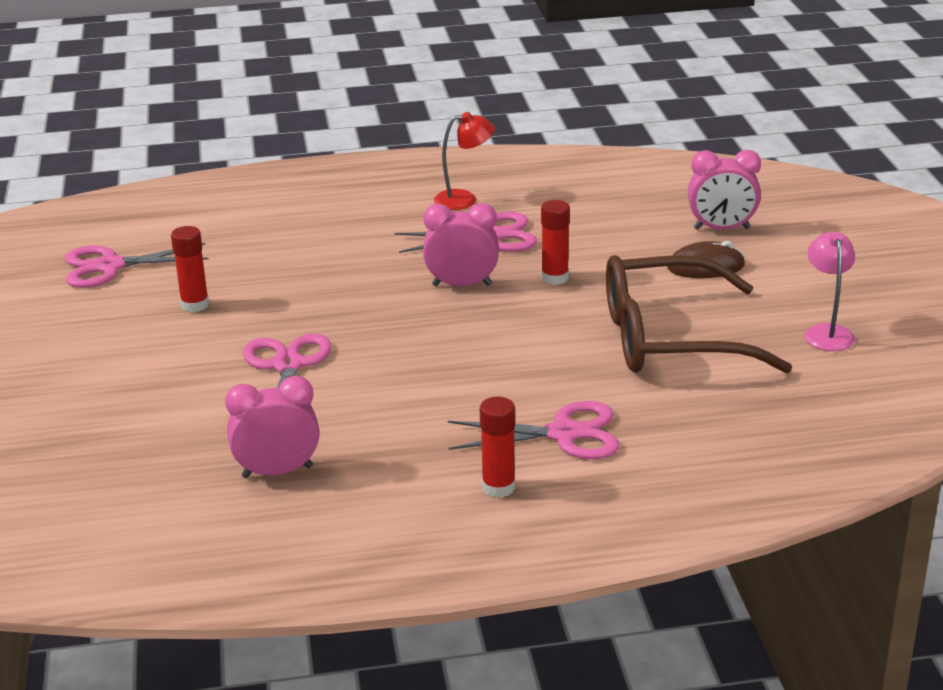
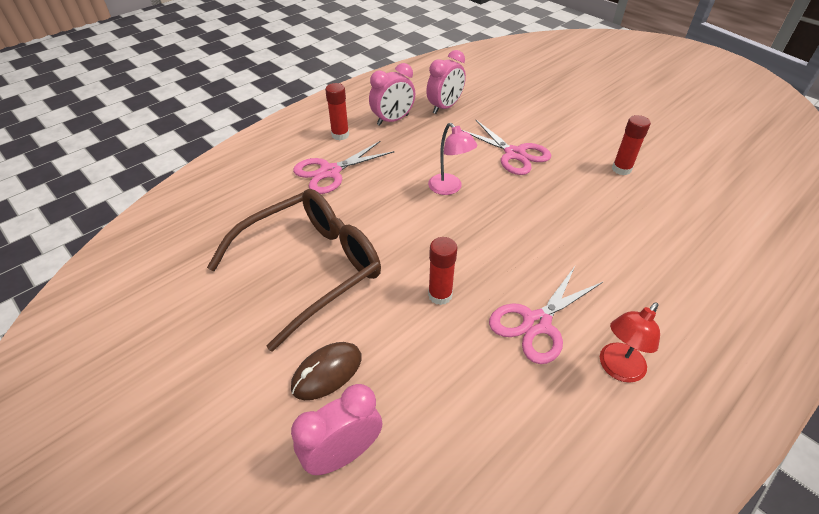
camera: 145 degrees right, 15 degrees up
pink scissors [65,243,209,288] -> none
pink clock [423,203,499,286] -> pink clock moved to [369,63,415,126]
pink lamp [804,231,855,351] -> pink lamp moved to [428,123,478,195]

